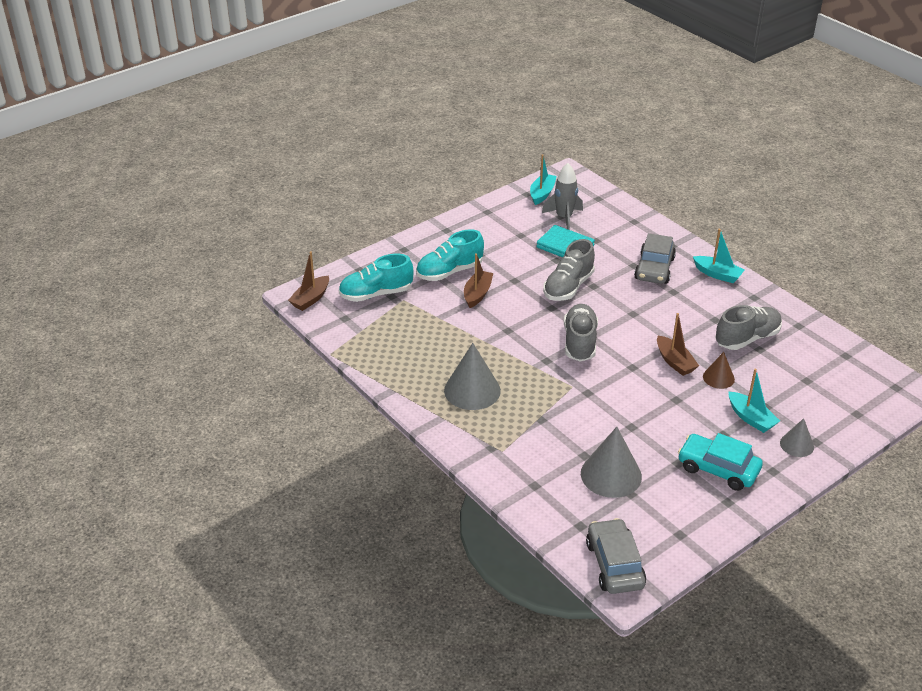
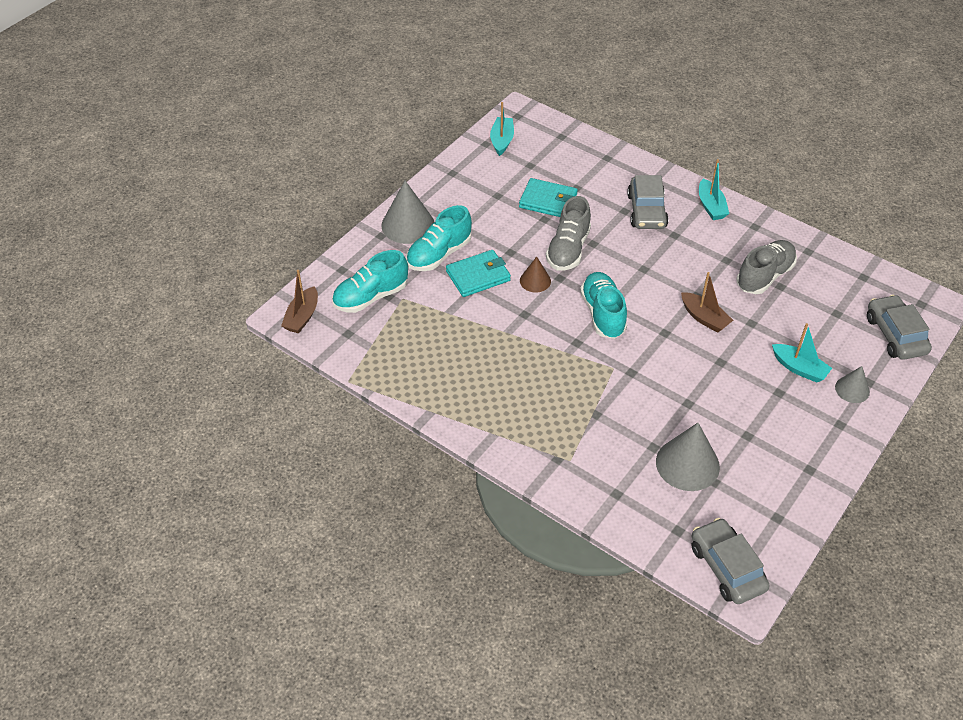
camera: 15 degrees left, 10 degrees up
grey cone [444,343,501,410] -> grey cone moved to [381,181,434,244]
brown boat [464,253,493,308] -> turquoise wallet [446,250,511,297]
grey rocket [542,163,583,230] -> none
grey shoe [564,304,598,362] -> turquoise shoe [580,272,627,339]
turquoise car [678,433,763,491] -> none
turquoise boat [693,229,744,283] -> turquoise boat turned 60 degrees clockwise [699,159,729,220]
brown cone [703,352,735,389] -> brown cone moved to [520,257,551,292]
none -> grey car [867,295,932,360]

